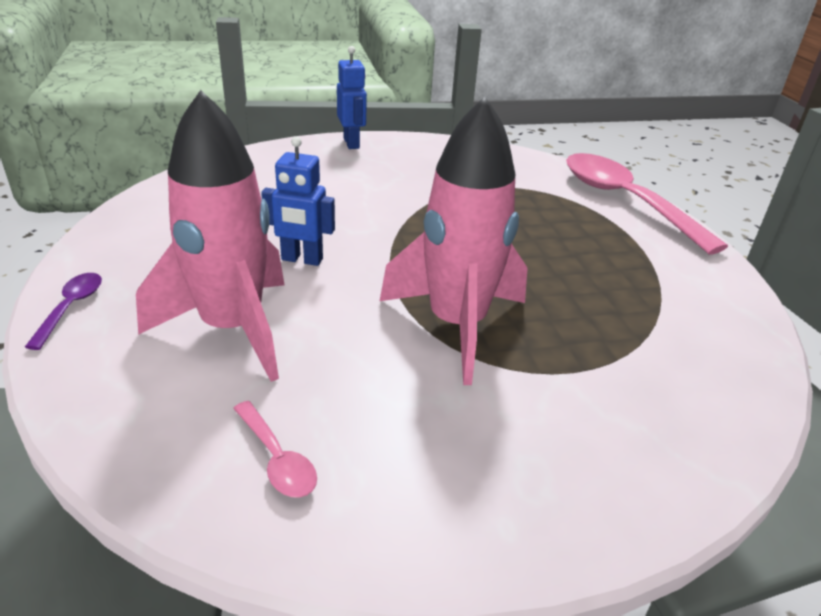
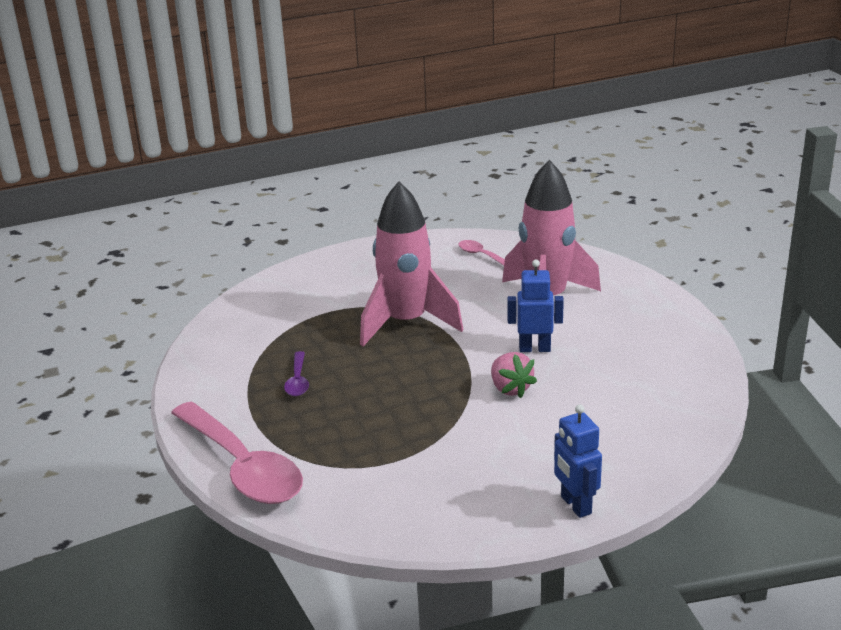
camera: 175 degrees right, 5 degrees down
purple spoon [25,273,102,350] -> purple spoon moved to [284,351,309,396]
none -> pink strawberry [491,352,537,398]

